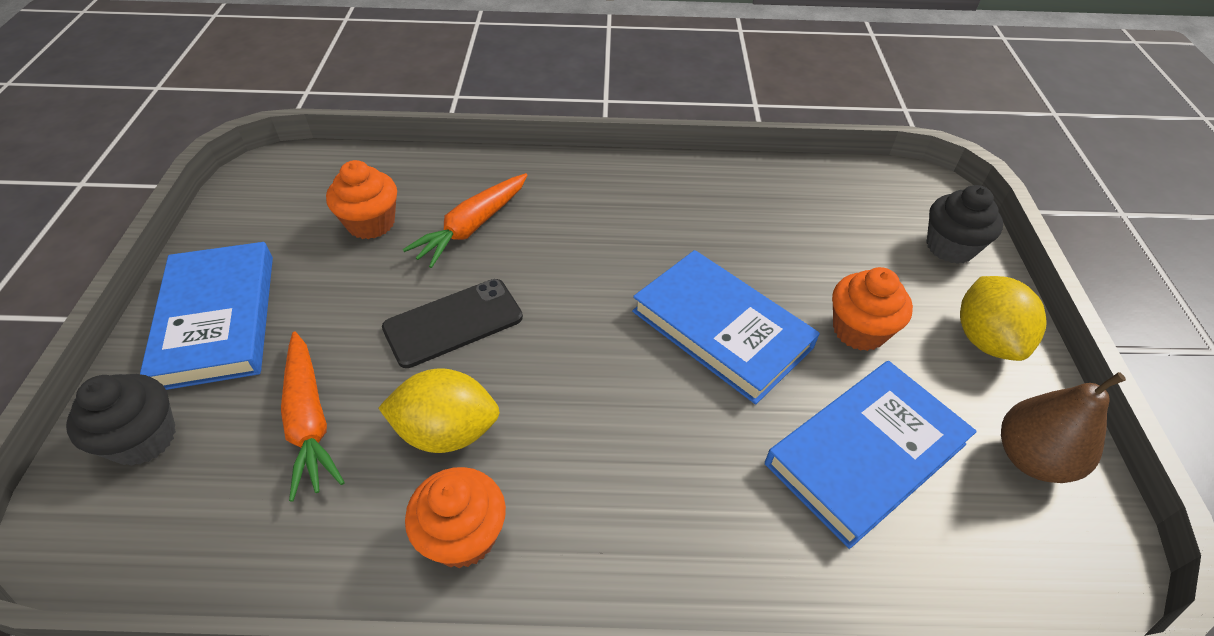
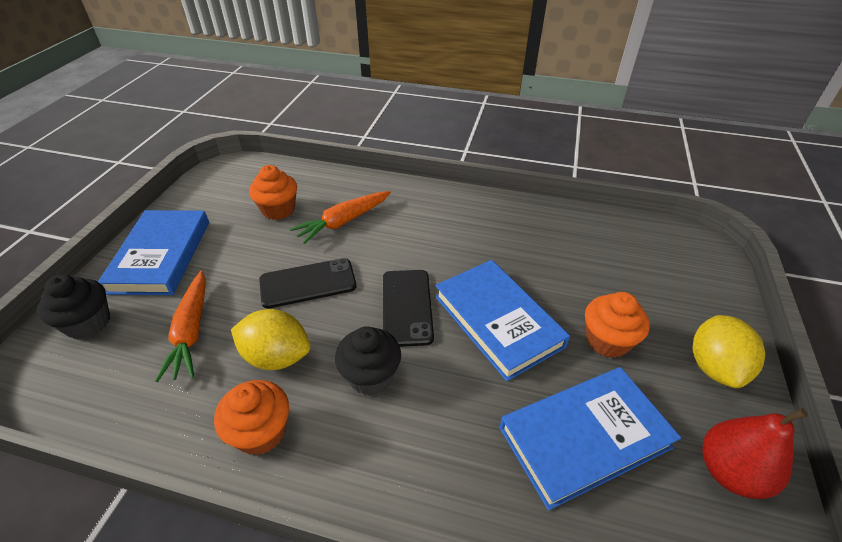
camera: 15 degrees right, 5 degrees down
black cupcake [926,185,1003,264] -> black cupcake moved to [335,326,401,395]
brown pear [1001,372,1126,483] -> red pear [702,408,808,499]
none -> black phone [383,270,434,347]

